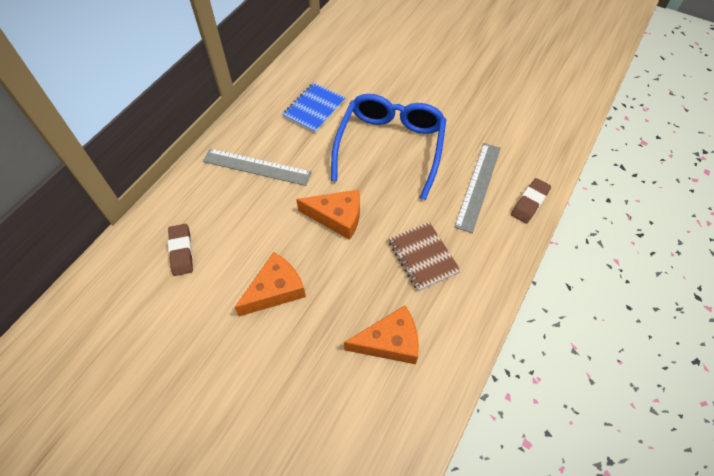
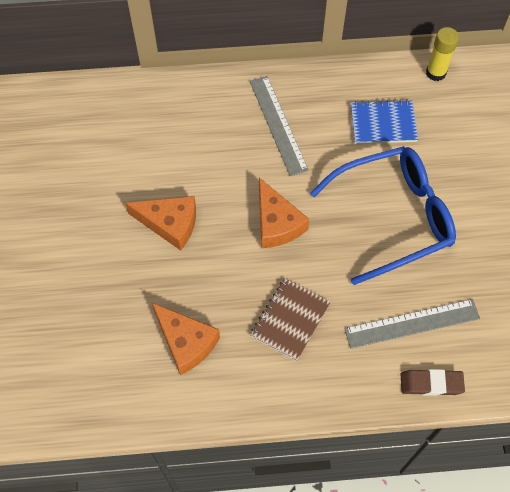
camera: 55 degrees right, 5 degrees up
brown eraser [168,224,193,276] -> none
none -> yellow glue stick [426,27,459,81]

